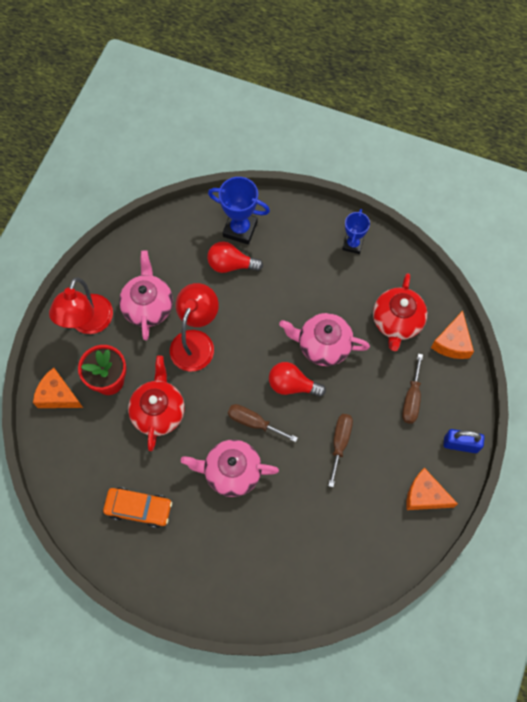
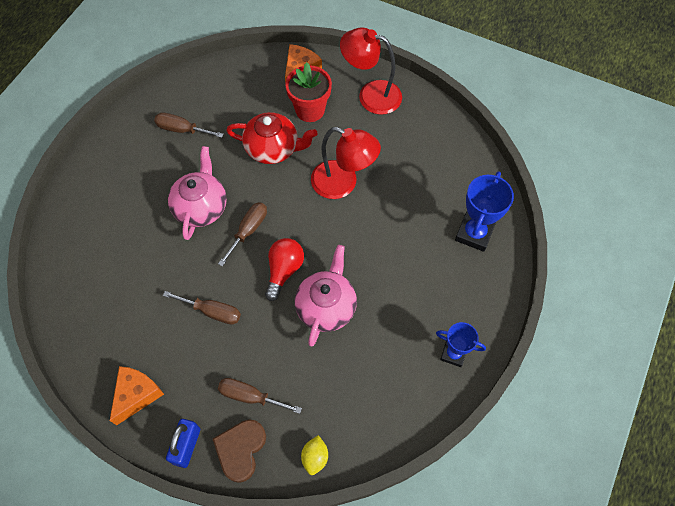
camera: 95 degrees right, 5 degrees down
orange car [103,487,172,528] -> brown screwdriver [154,112,224,138]
pink teapot [119,250,173,340] -> none
red light bulb [207,241,263,273] -> none
red teapot [373,273,427,351] -> none
orange cheese [431,311,474,359] -> yellow lemon [301,435,328,475]
none -> brown heart [213,420,266,483]

